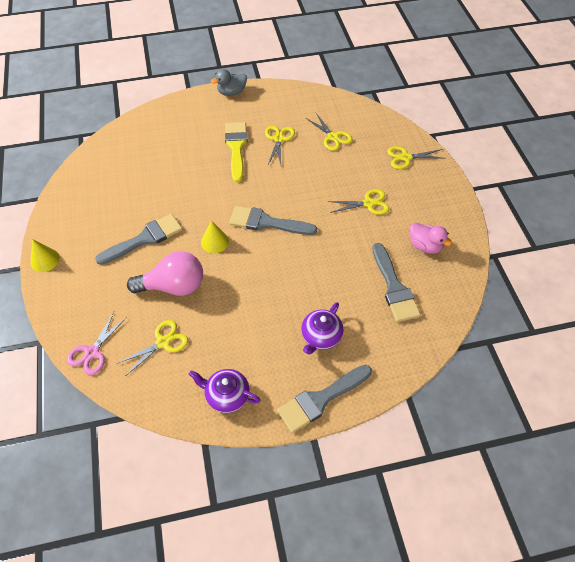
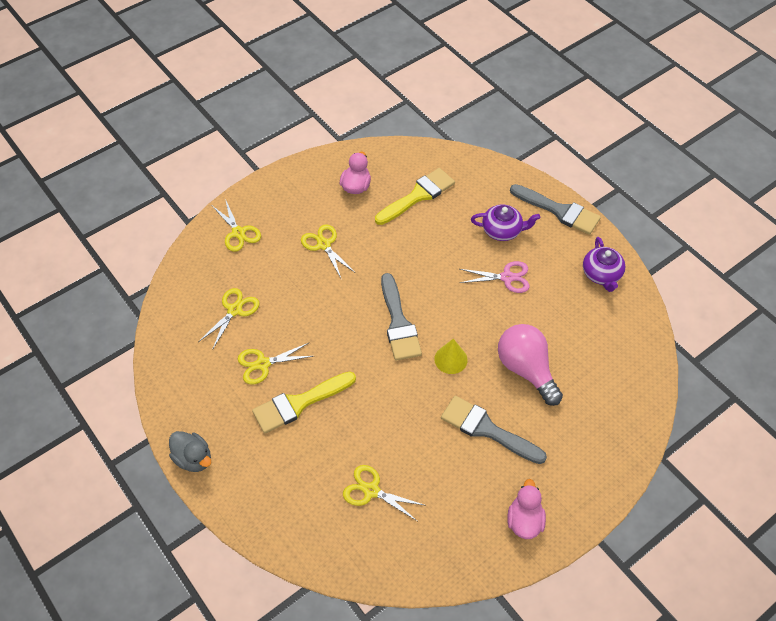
camera: 115 degrees left, 0 degrees up
yellow cone [30,239,60,272] -> none
pink scissors [67,312,127,375] -> pink scissors moved to [460,261,530,293]
yellow scissors [118,320,188,375] -> yellow scissors moved to [343,465,424,521]
grey brush [372,243,421,322] -> yellow brush [375,168,455,225]
none -> pink duck [507,479,546,539]

